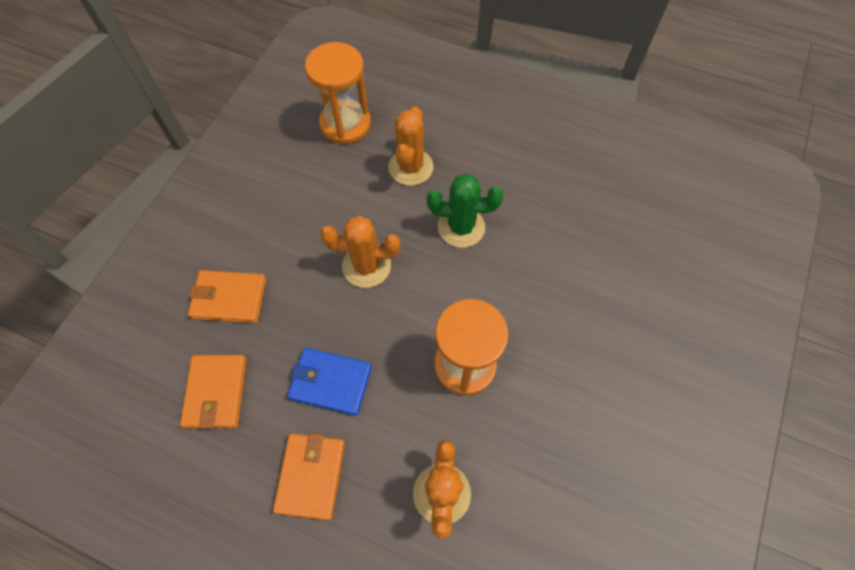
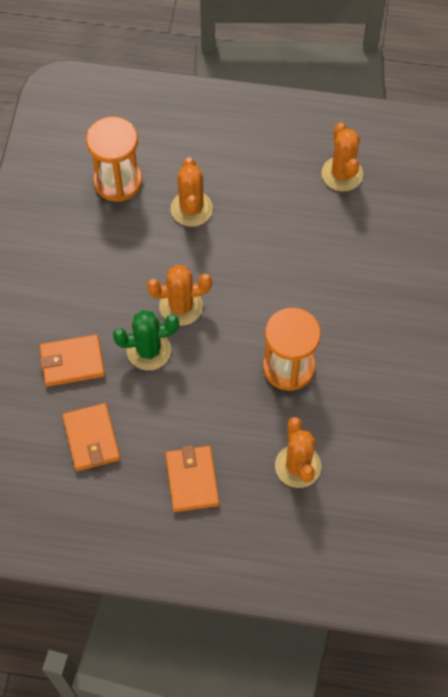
camera: 15 degrees left, 0 degrees up
blue wallet [287,348,372,416] -> none
green cactus [427,174,503,248] -> green cactus moved to [113,310,179,370]
none -> orange cactus [322,123,363,192]

